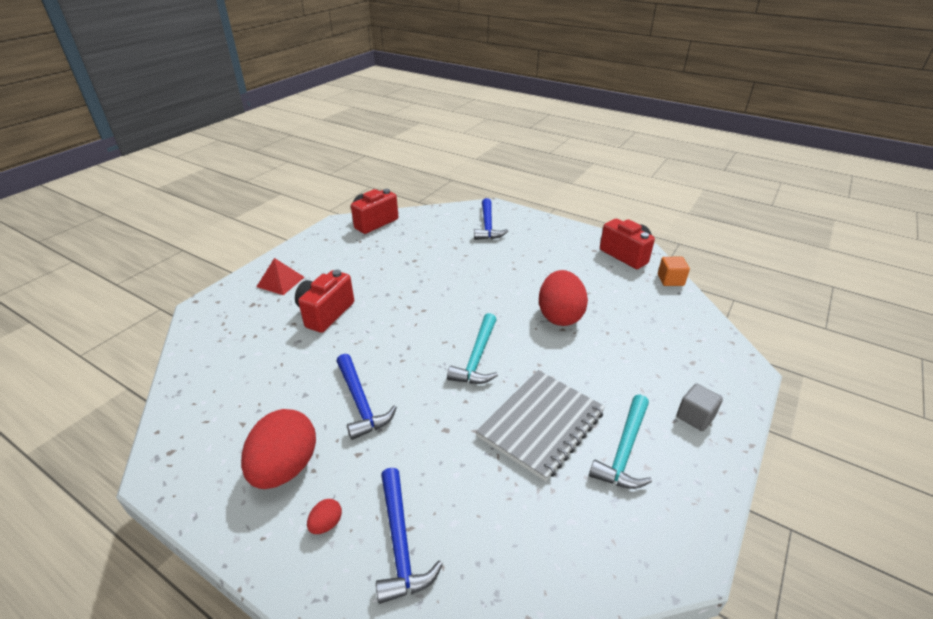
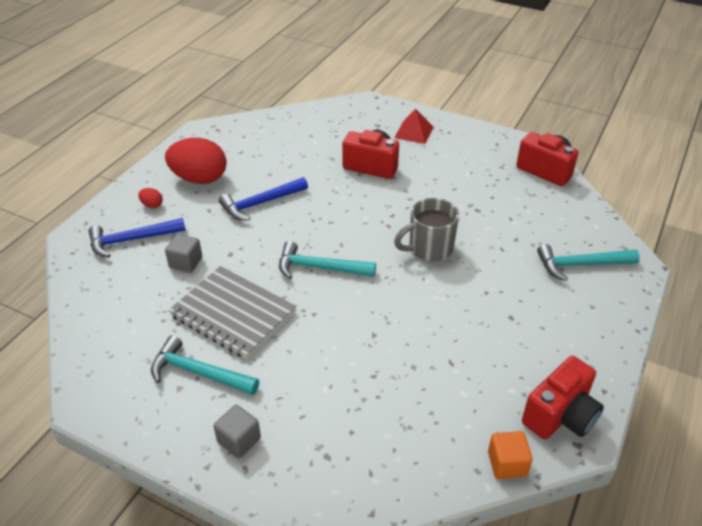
camera: 85 degrees right, 5 degrees up
blue hammer [474,198,508,240] -> turquoise hammer [537,244,640,281]
red egg [539,270,588,326] -> none
none -> grey cube [165,234,202,273]
none -> grey mug [394,198,459,262]

